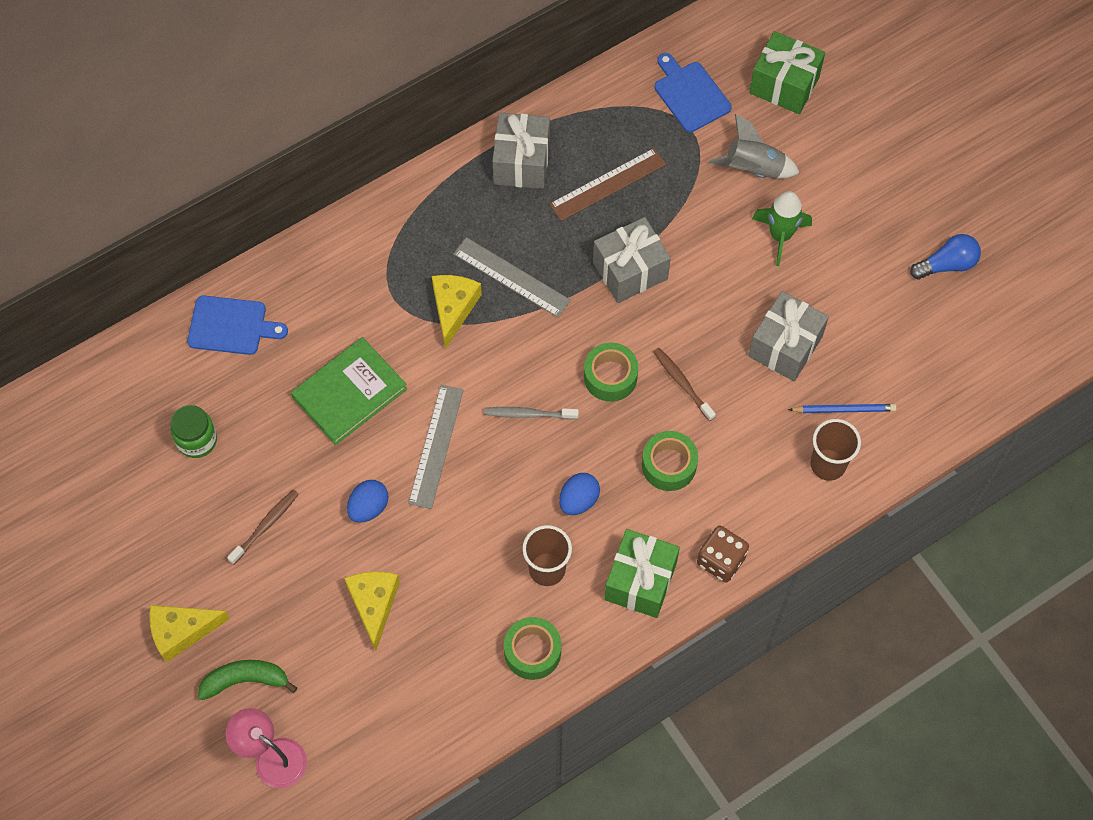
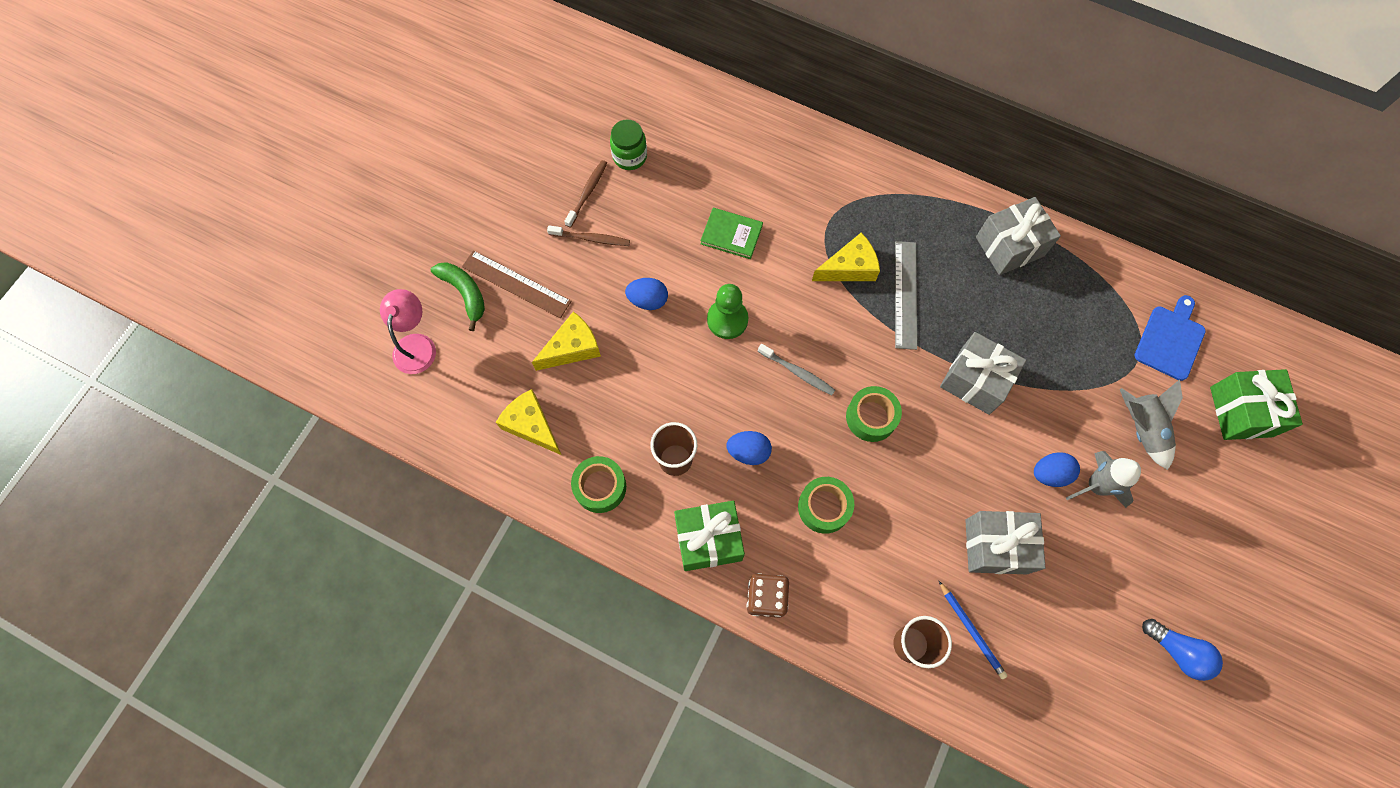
camera: 60 degrees right, 5 degrees up
yellow cheese [149,605,230,663] -> yellow cheese moved to [496,389,561,455]
blue cutting board [187,296,288,355] -> none
green book [291,337,407,445] -> green book [700,208,763,259], size x0.65
grey ruler [408,385,464,509] -> green pawn [707,284,748,339]
grey toothbrush [484,407,579,420] -> grey toothbrush turned 150 degrees clockwise [758,344,835,395]
brown ruler [549,148,666,221] -> brown ruler moved to [462,250,572,318]
brown toothbrush [653,348,716,421] -> brown toothbrush moved to [564,160,607,228]
green rocket [752,191,812,266] -> grey rocket [1066,451,1141,508]
none -> blue egg [1034,452,1080,487]

